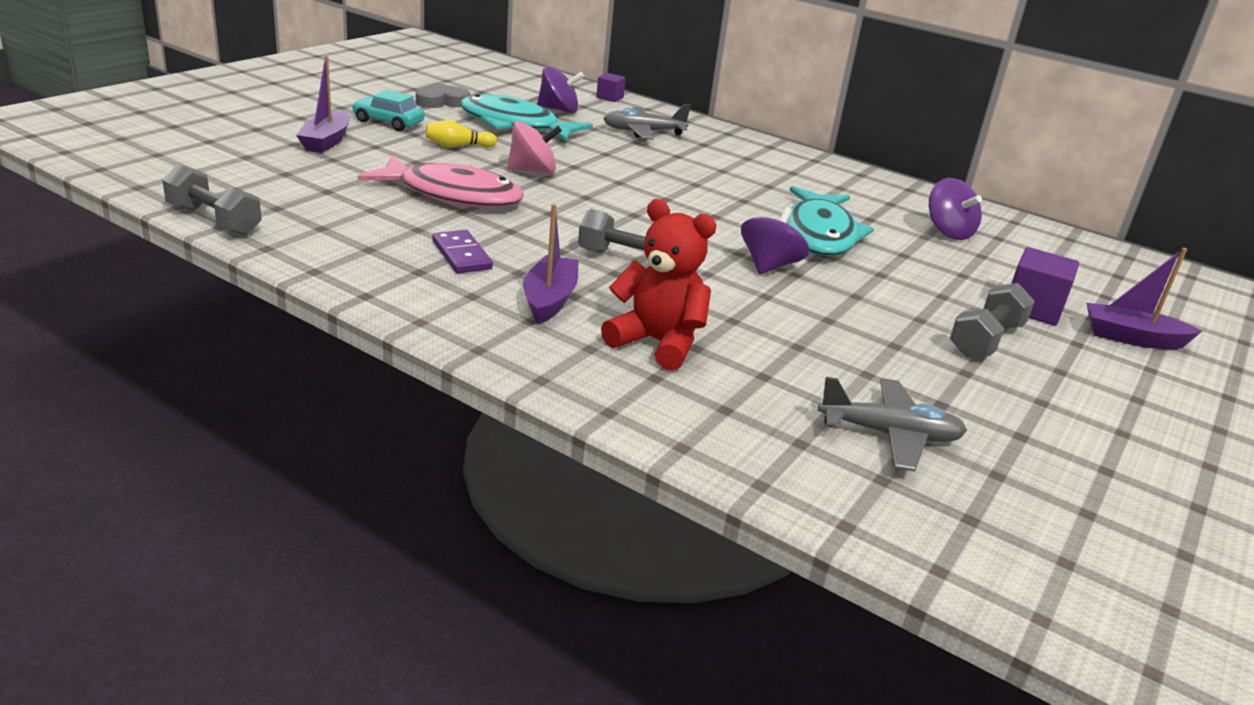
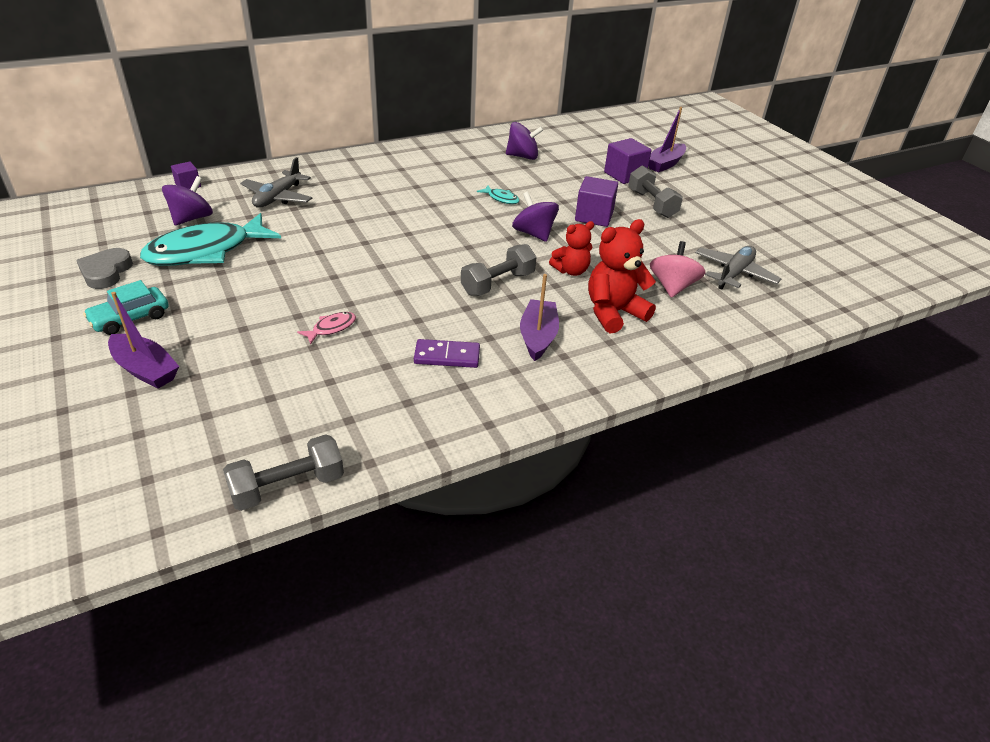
camera: 60 degrees left, 10 degrees up
pink fish [358,155,524,208] -> pink fish [297,312,356,345], size x0.40
yellow bowling pin [425,120,497,148] -> none
pink spinning top [507,121,562,174] -> pink spinning top moved to [650,241,705,298]
purple boat [523,204,579,324] -> purple boat turned 60 degrees clockwise [520,274,559,361]
turquoise fish [786,186,874,256] -> turquoise fish [477,185,520,204], size x0.40
none -> red teddy bear [549,221,594,276]
none -> purple cube [575,176,618,227]

